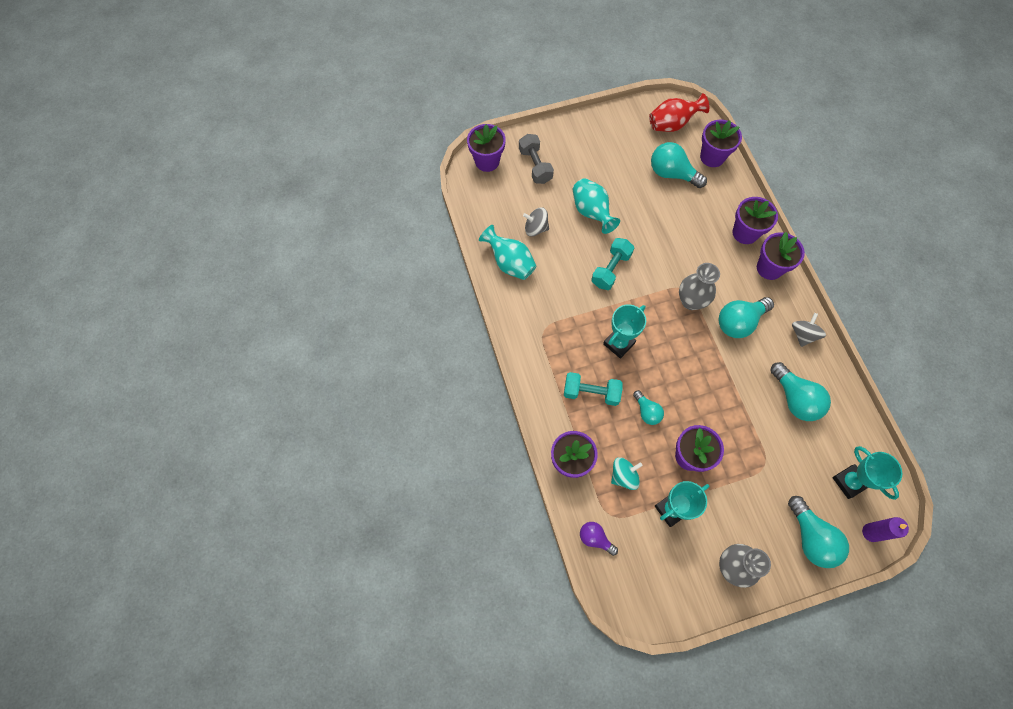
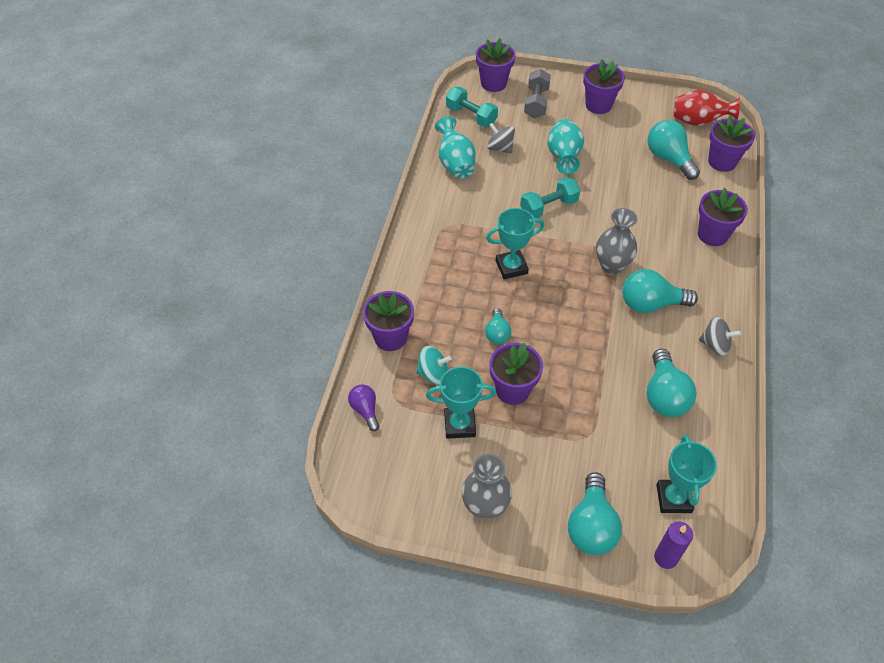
camera: 30 degrees right, 15 degrees down
turquoise dumbbell [564,372,622,406] -> turquoise dumbbell moved to [446,87,498,127]
purple flower pot [757,232,805,280] -> purple flower pot moved to [583,59,625,114]
grey spinning top [792,313,826,347] -> grey spinning top turned 60 degrees clockwise [699,316,741,356]

